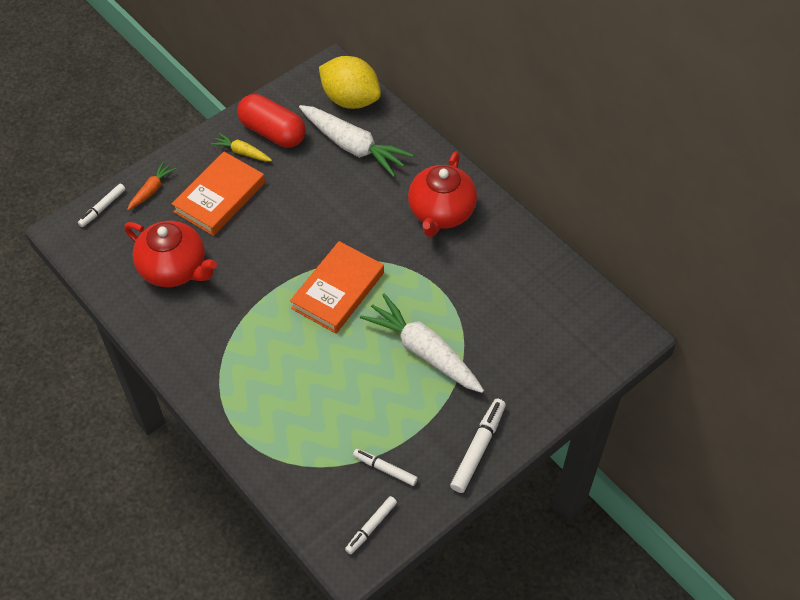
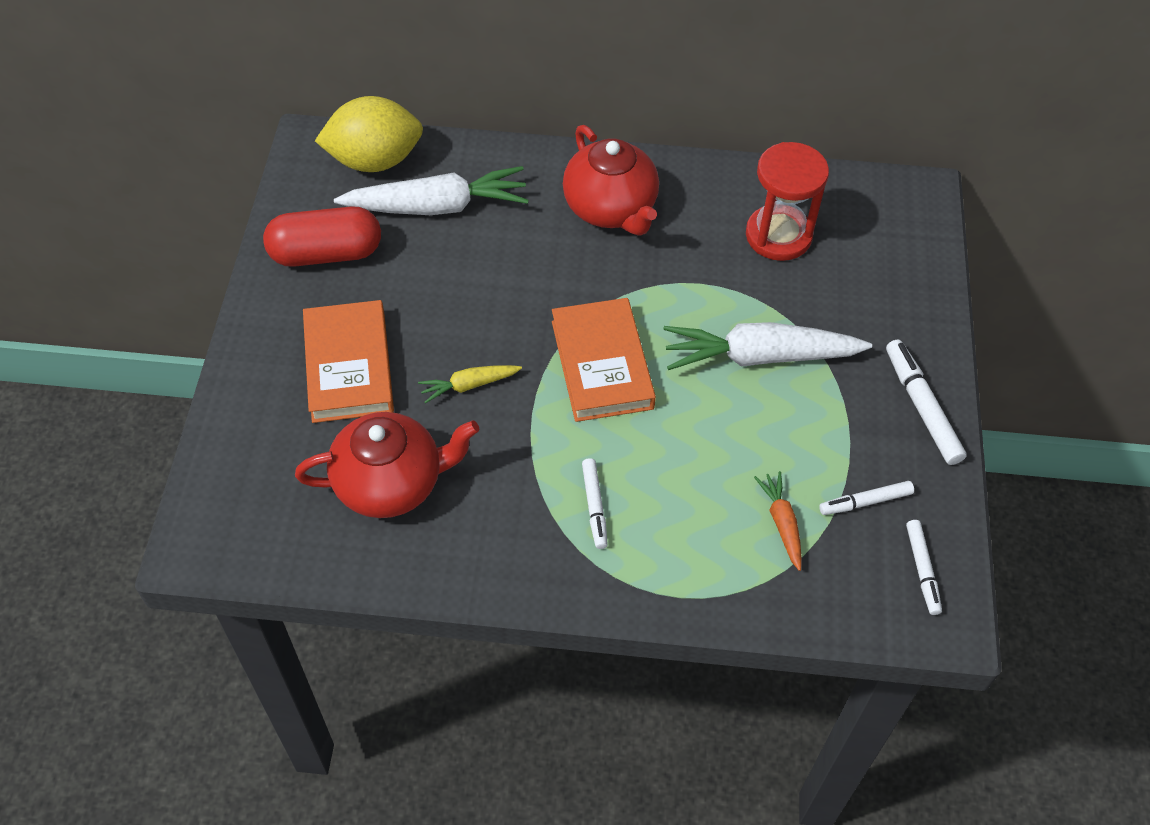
camera: 45 degrees left, 0 degrees up
white marker [78,184,125,227] -> white marker moved to [582,458,608,549]
orange carrot [127,162,176,210] -> orange carrot moved to [754,471,802,571]
yellow carrot [211,133,272,161] -> yellow carrot moved to [418,365,522,404]
none -> red hourglass [746,142,829,261]

